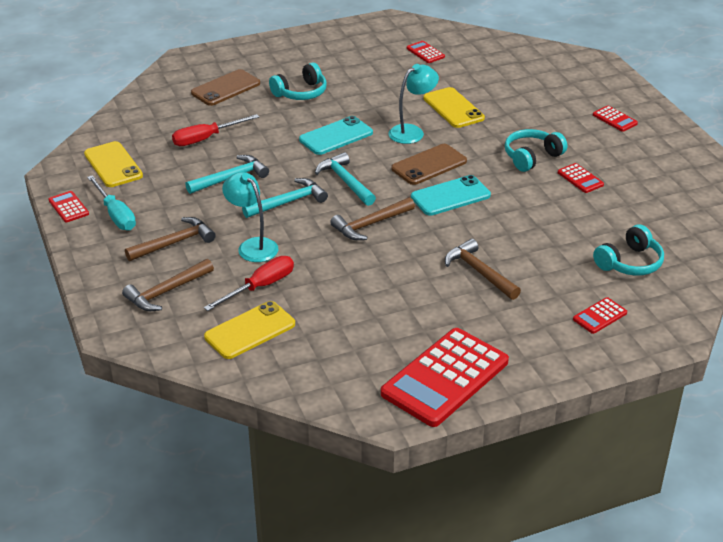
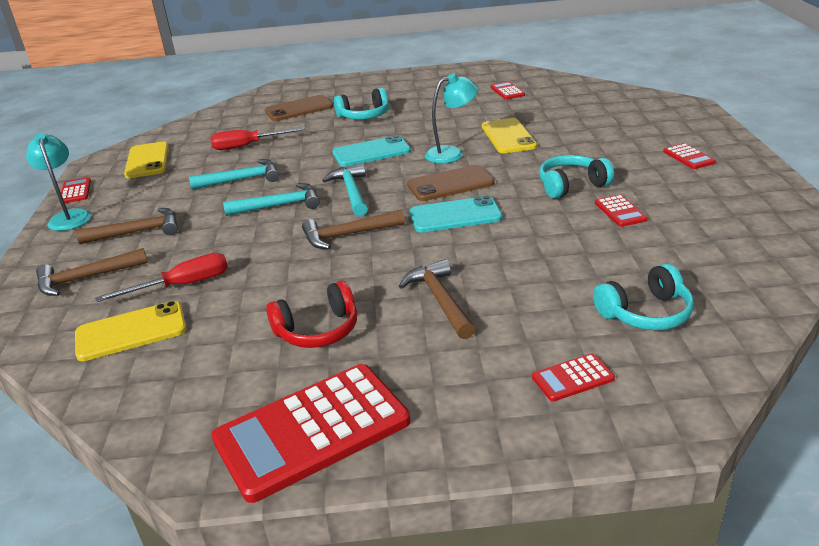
camera: 20 degrees right, 5 degrees down
turquoise screwdriver [87,175,136,231] -> none
turquoise lamp [222,172,278,262] -> turquoise lamp moved to [26,133,91,231]
none -> red headphones [266,281,357,348]

